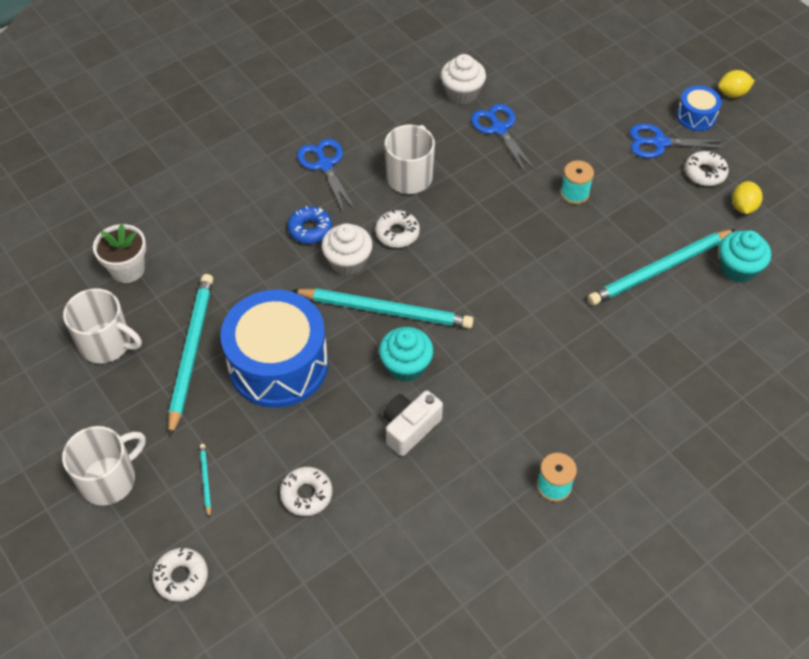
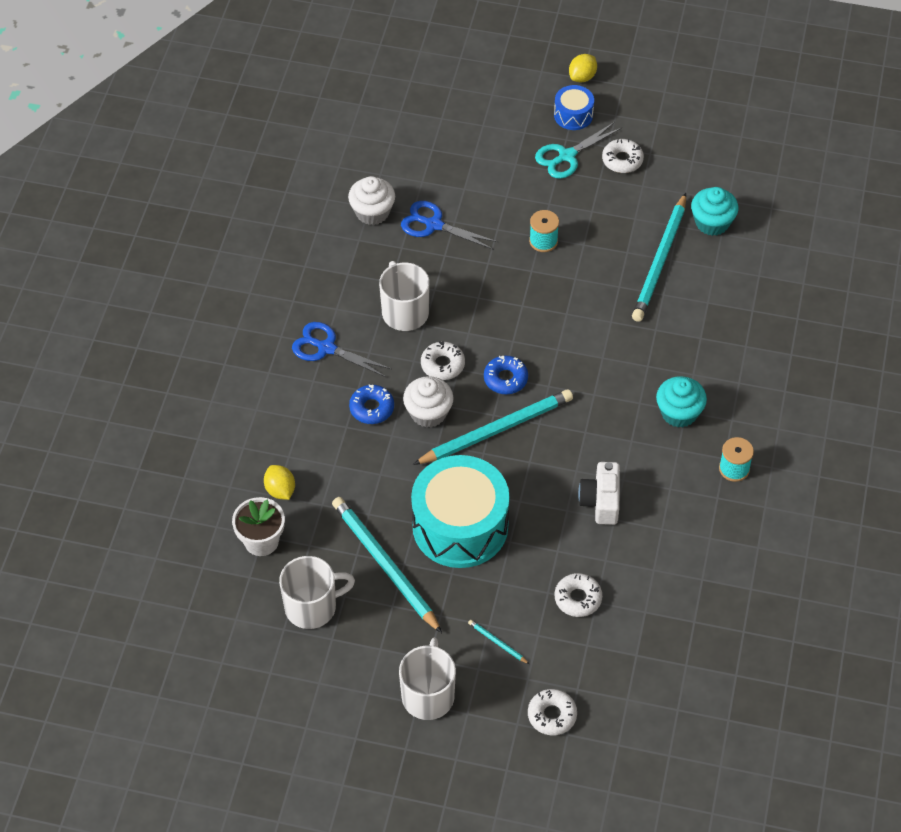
camera: 40 degrees left, 0 degrees up
blue drum [220,290,328,408] -> turquoise drum [411,455,509,568]
turquoise cupcake [379,327,433,382] -> turquoise cupcake moved to [656,376,707,427]
blue scissors [629,124,729,158] -> turquoise scissors [535,122,622,179]
yellow lemon [732,181,763,214] -> yellow lemon moved to [264,465,295,500]
none -> blue donut [484,356,528,394]

